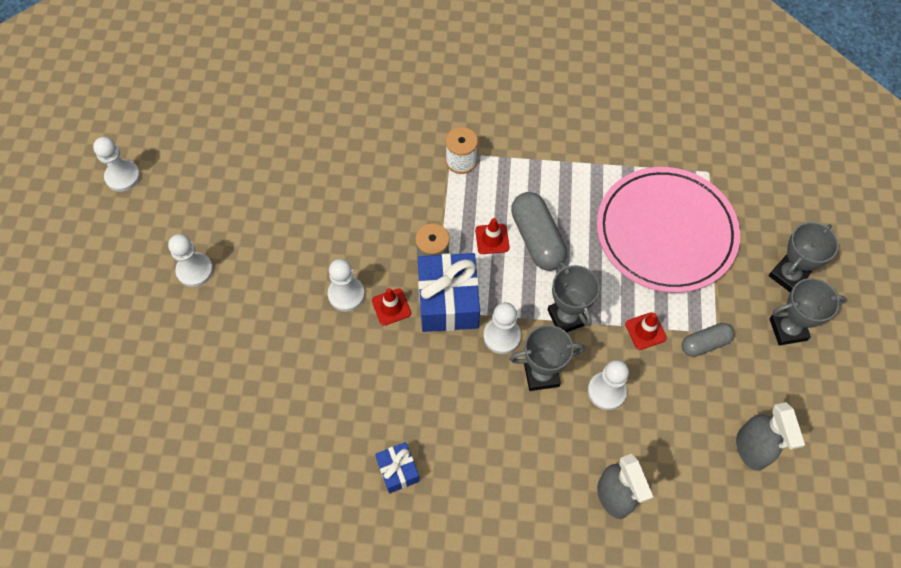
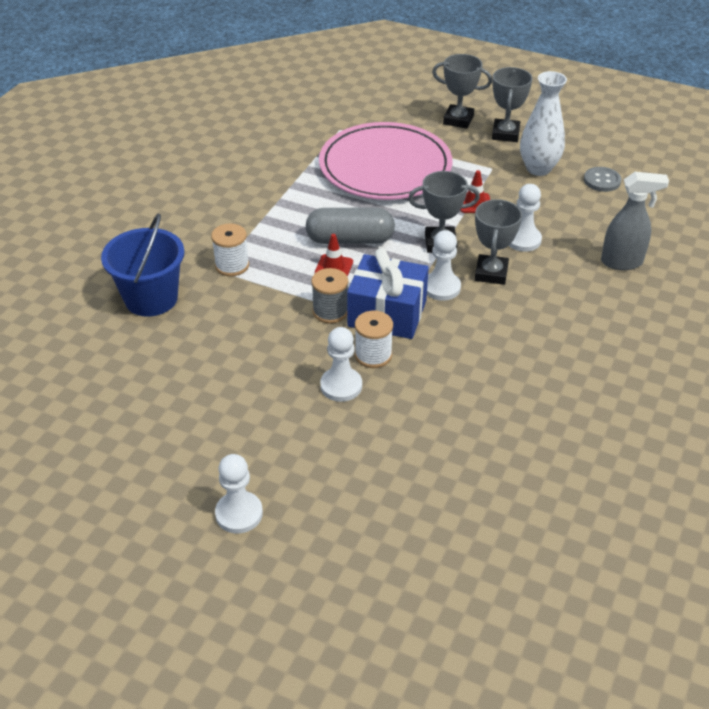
camera: 70 degrees left, 20 degrees down
white pawn [93,137,140,192] -> none
red traffic cone [372,288,411,326] -> white spool [355,311,393,368]
blue gift [375,442,420,494] -> none
grey capsule [682,323,735,357] -> none
grey spray bottle [736,402,805,471] -> grey button [584,167,621,192]
grey trophy [769,222,839,292] -> grey trophy turned 45 degrees counterclockwise [432,54,492,129]
none -> blue bucket [101,214,184,317]
none -> white vase [520,71,567,176]

